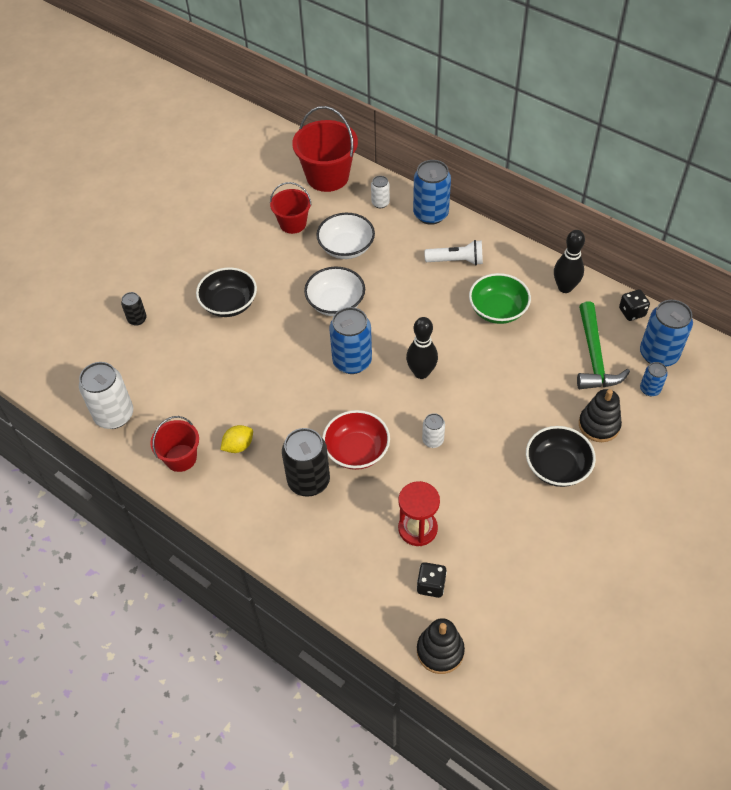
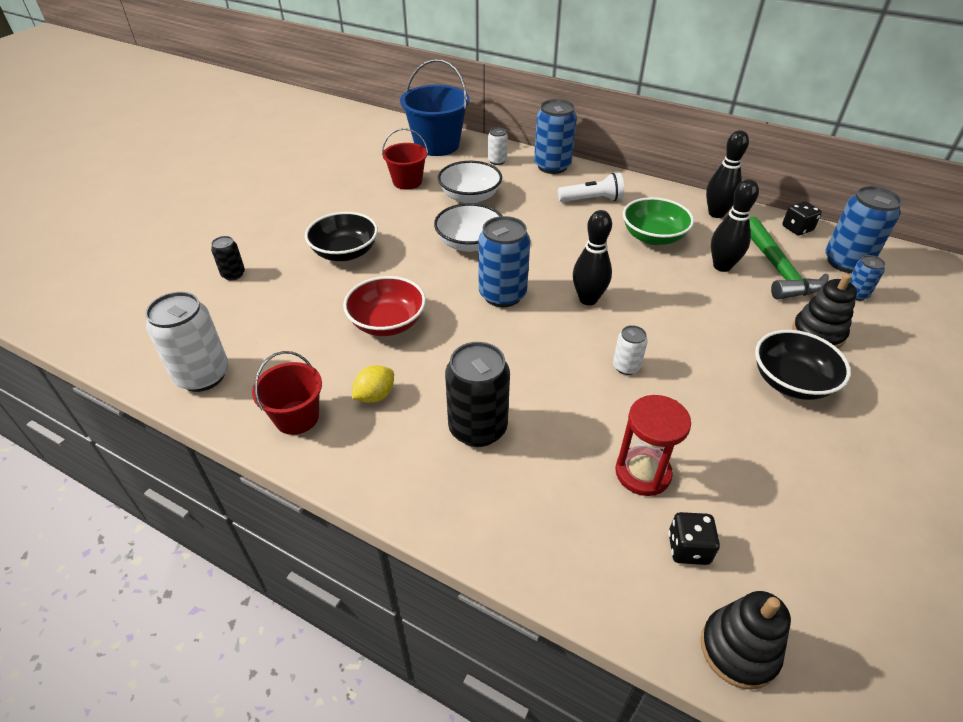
camera: 10 degrees left, 10 degrees down
red bucket [292,106,358,192] -> blue bucket [400,59,470,156]
red bowl [322,410,390,470] -> red bowl moved to [343,276,426,336]
none -> black bowling pin [711,179,759,272]

